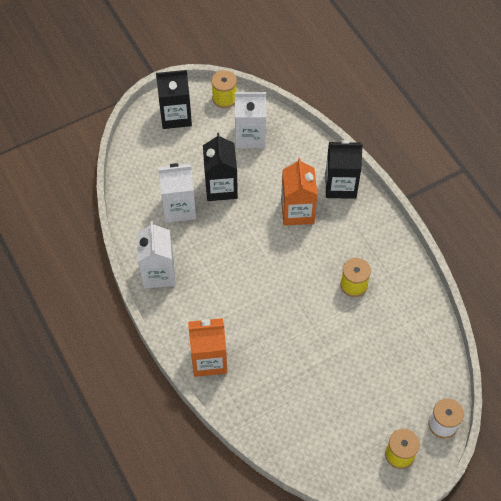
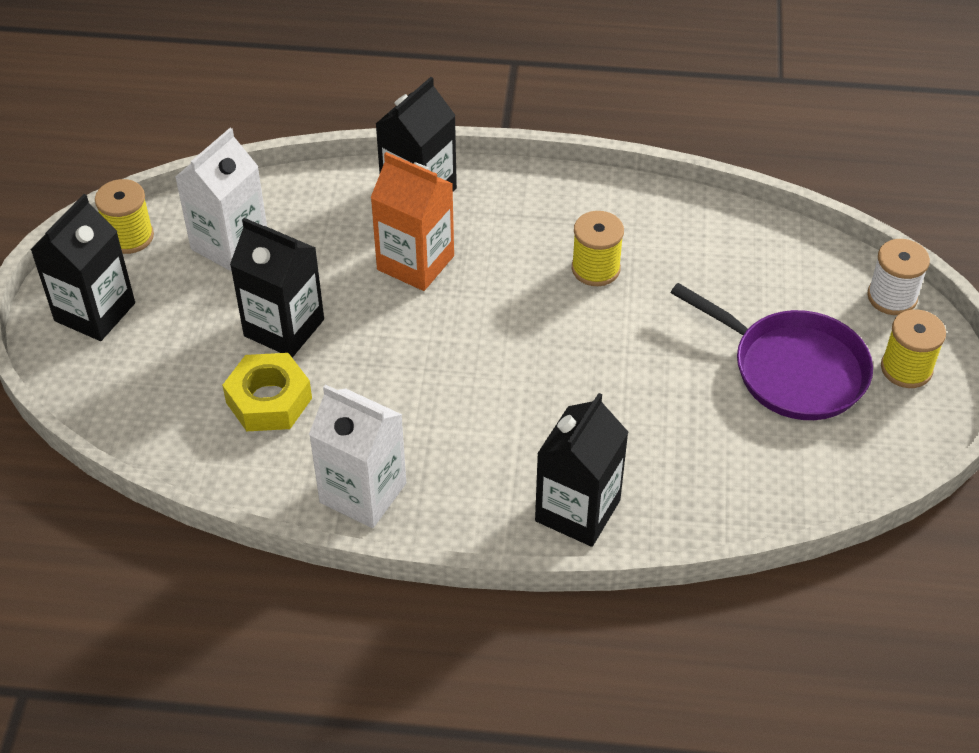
camera: 55 degrees left, 10 degrees down
white carton [158,163,196,223] -> yellow nut [222,353,312,431]
orange carton [188,318,227,377] -> black carton [535,393,628,547]
none -> purple pan [670,283,873,420]

